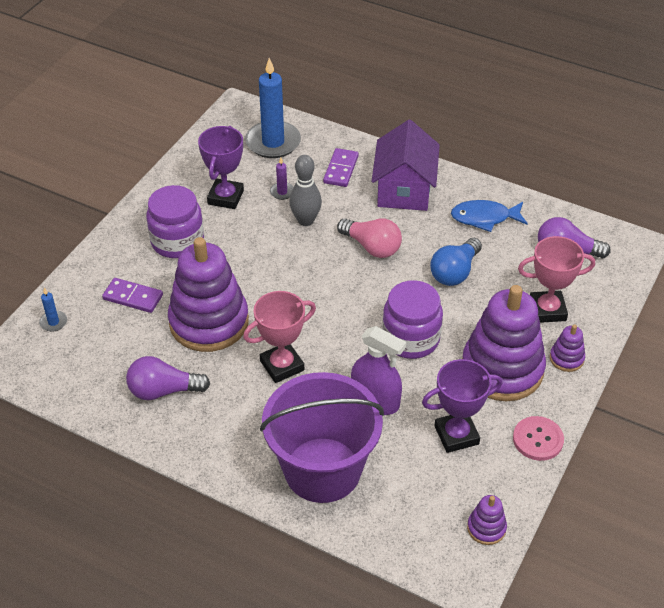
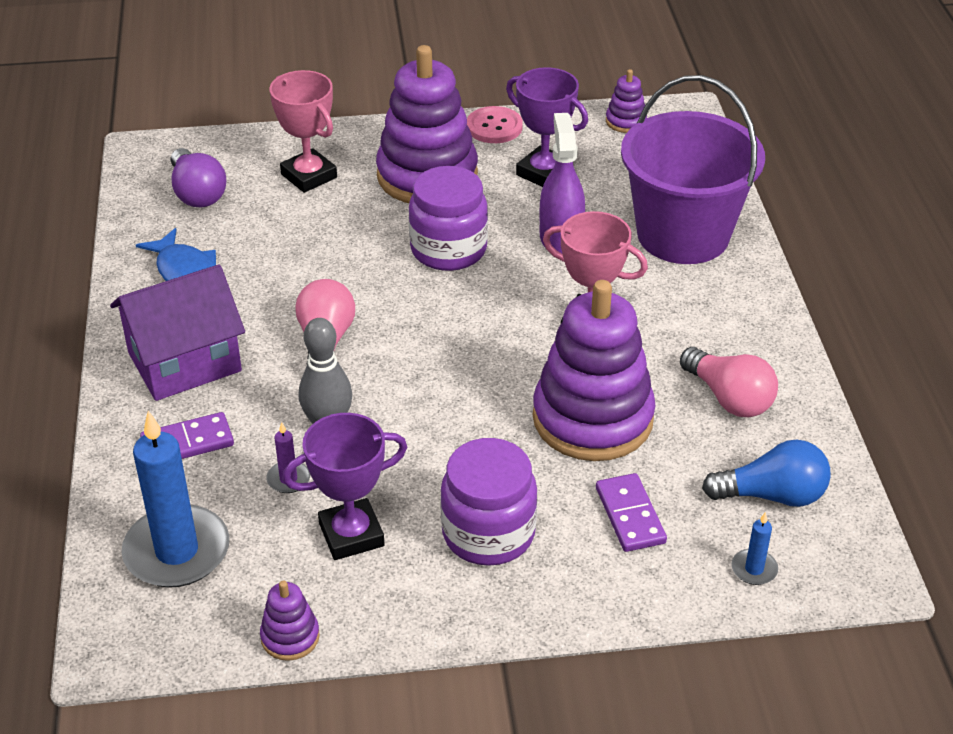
camera: 125 degrees left, 5 degrees down
purple light bulb [126,356,210,400] -> pink light bulb [680,347,778,417]
blue light bulb [430,238,482,286] -> blue light bulb moved to [702,440,831,507]
purple stacking toy [550,324,585,372] -> purple stacking toy moved to [260,581,320,661]

